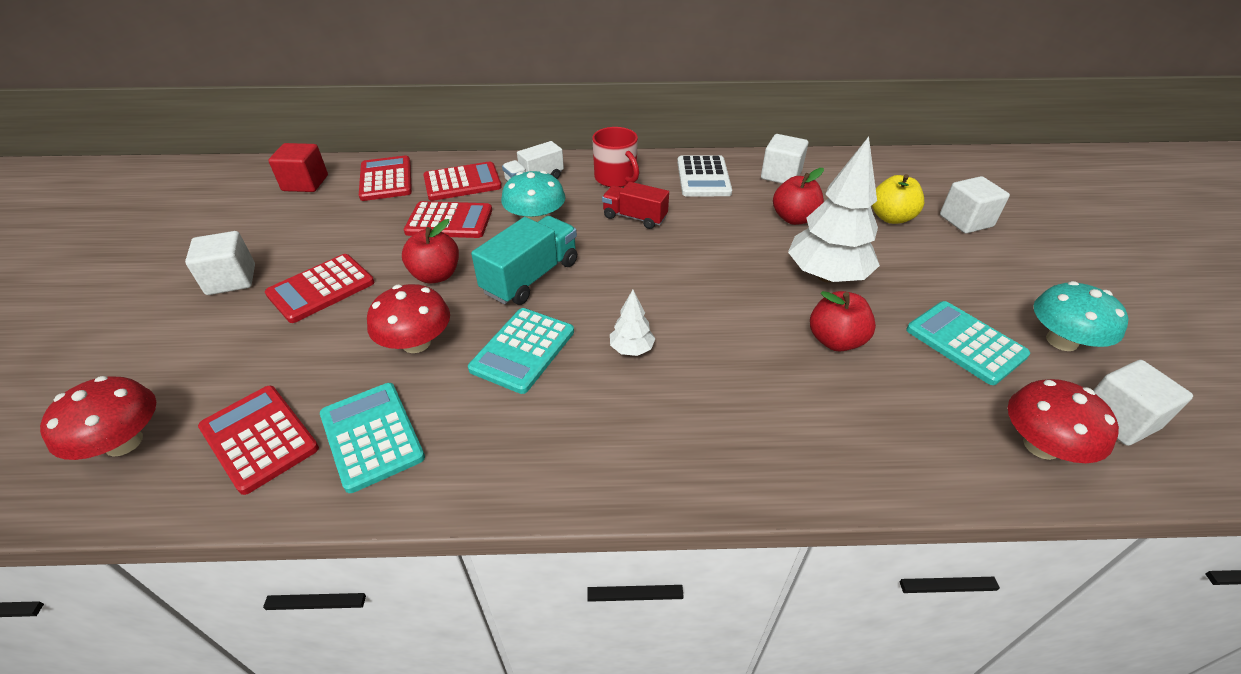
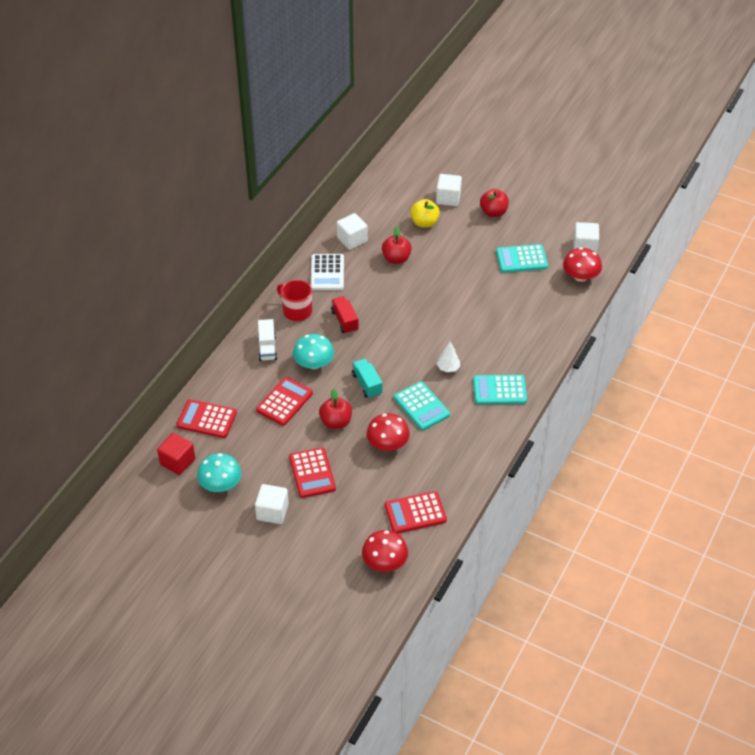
camera: 60 degrees left, 5 degrees up
turquoise calculator [320,383,425,493] -> turquoise calculator moved to [473,375,527,405]
red calculator [423,161,502,201] -> none
turquoise truck [471,216,577,305] -> turquoise truck [352,359,383,399], size x0.67
red mug [592,127,639,187] -> red mug turned 135 degrees counterclockwise [277,280,312,321]
red truck [602,182,669,229] -> red truck turned 105 degrees clockwise [331,296,359,334]
white calculator [677,155,732,197] -> white calculator turned 60 degrees clockwise [311,254,344,290]
white tree [788,137,880,283] -> none
red apple [810,291,876,352] -> red apple moved to [480,189,509,217]
turquoise mushroom [1033,281,1129,351] -> turquoise mushroom moved to [197,453,241,492]

